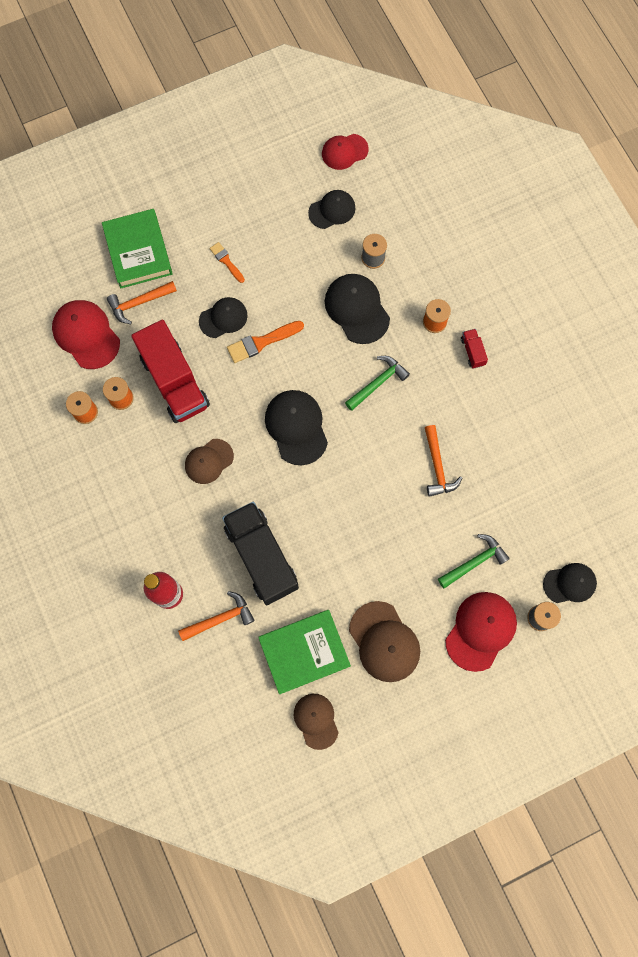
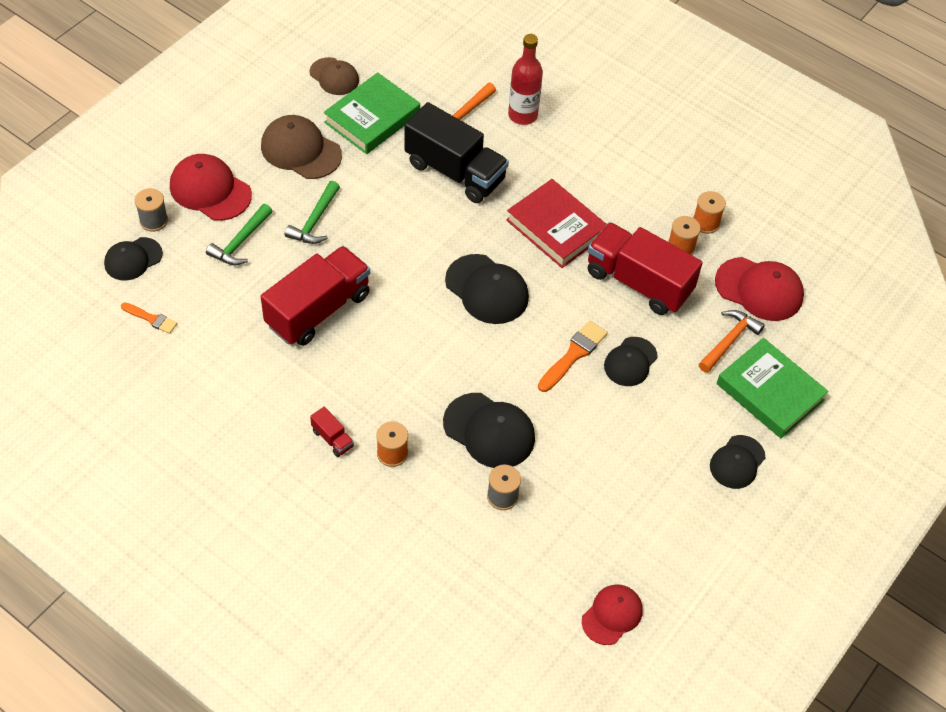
camera: 150 degrees right, 20 degrees down
brown cap [185,439,234,484] -> red book [506,179,607,268]
orange brush [210,242,245,283] -> orange brush moved to [121,302,177,334]
black cap [308,190,355,229] -> black cap moved to [710,435,765,489]
green hammer [345,356,410,411] -> green hammer moved to [285,181,340,244]
orange hammer [425,425,463,497] -> red truck [261,246,370,346]
red cap [445,592,517,672] -> red cap turned 120 degrees clockwise [170,154,252,221]

